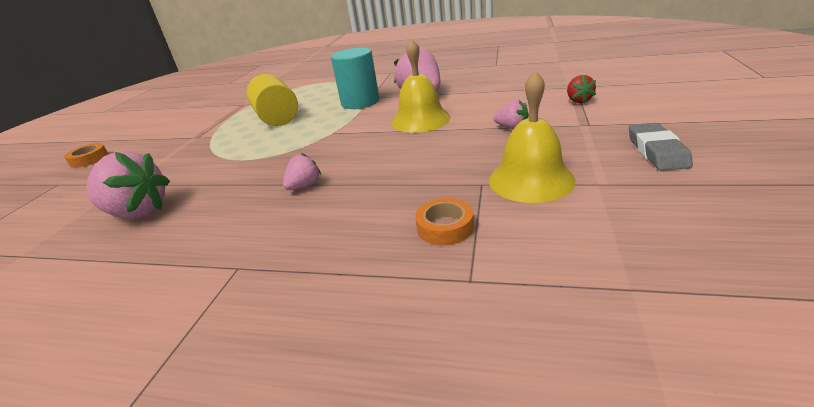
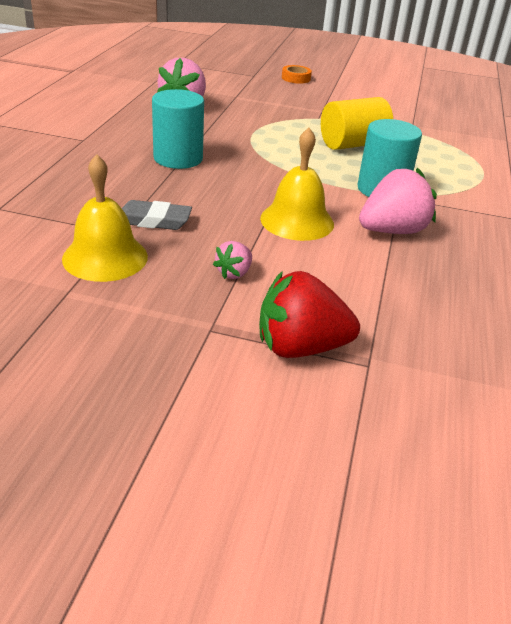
camera: 85 degrees right, 5 degrees up
pink strawberry [283,153,321,190] -> turquoise cylinder [152,89,204,169]
orange tape [415,198,474,245] -> none
red strawberry [567,75,596,103] -> red strawberry [259,271,360,358], size x1.97
grey eraser [629,123,693,171] -> grey eraser moved to [122,200,192,230]

